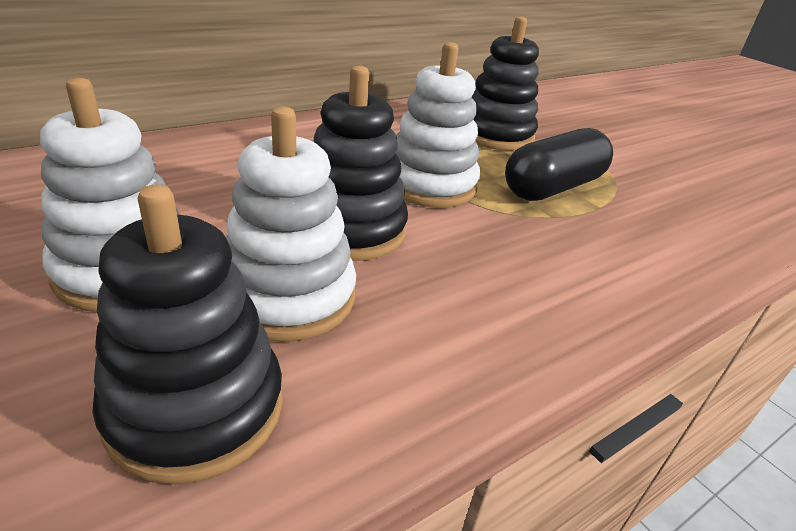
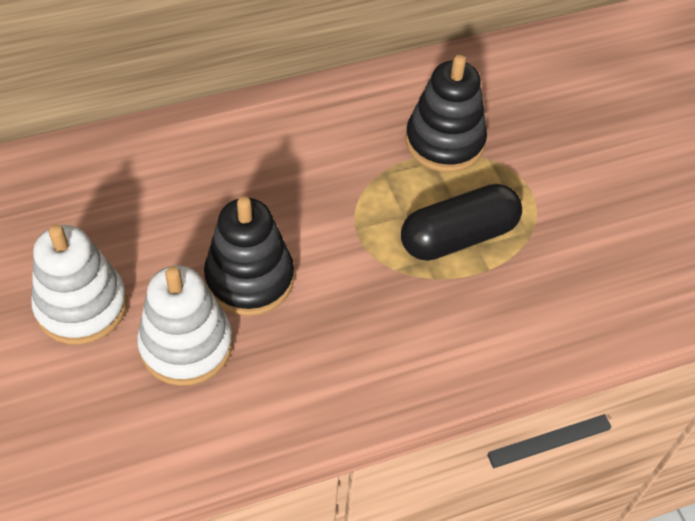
camera: 15 degrees right, 20 degrees up
black stacking toy [92,185,283,484] -> none
white stacking toy [395,42,480,208] -> none

